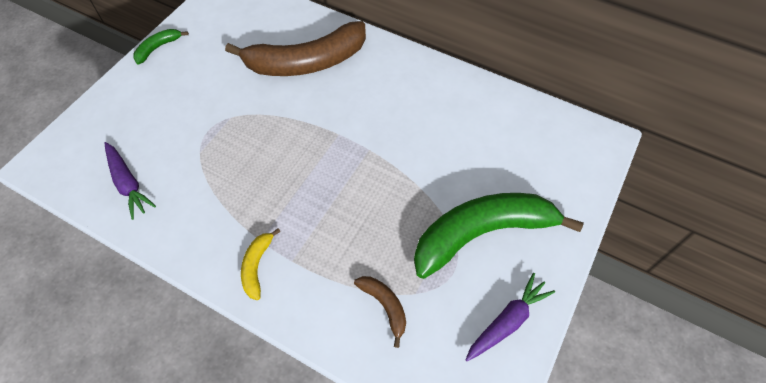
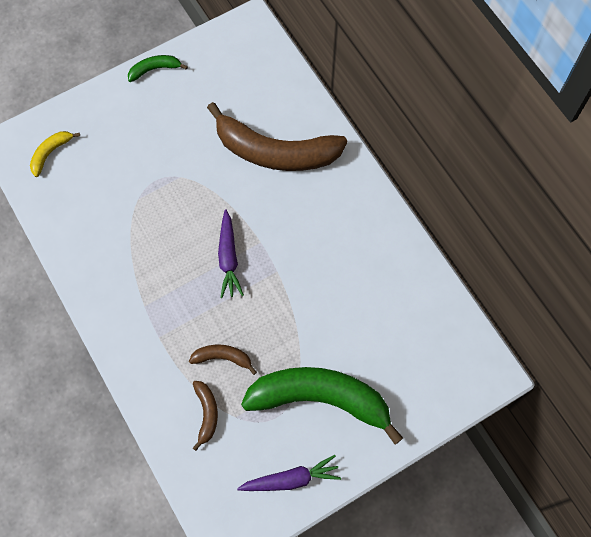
camera: 30 degrees right, 10 degrees up
purple carrot [105,142,156,220] -> purple carrot moved to [218,209,244,298]
yellow banana [241,228,281,300] -> yellow banana moved to [30,131,80,177]
none -> brown banana [189,345,257,375]

